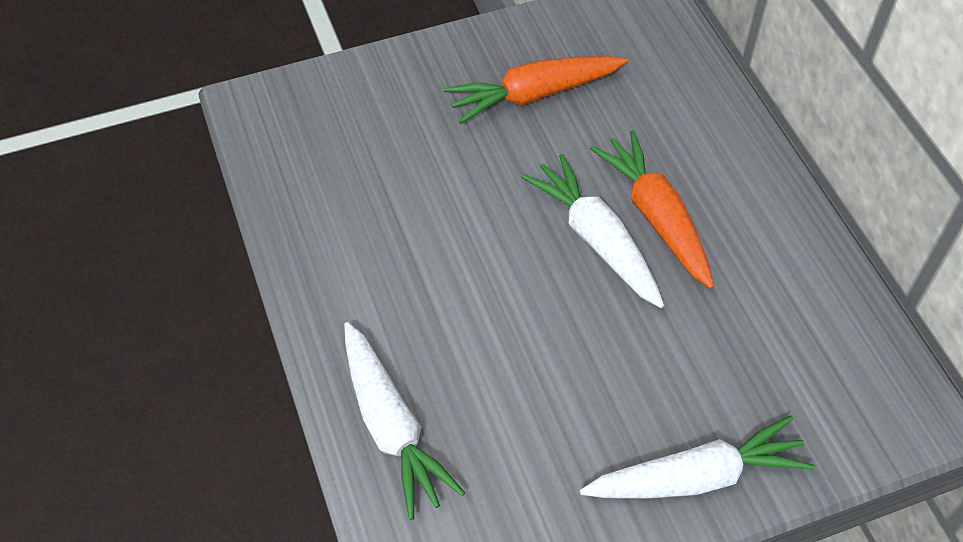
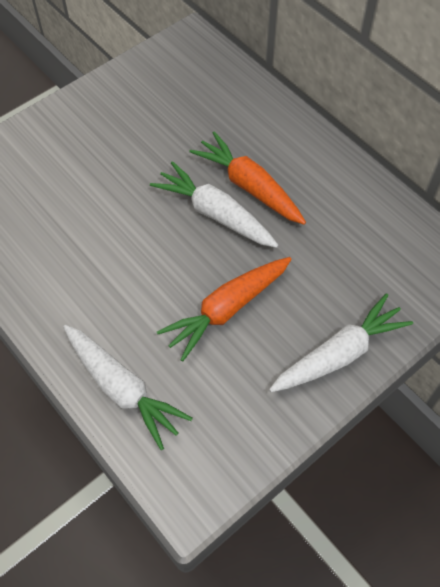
camera: 20 degrees left, 5 degrees up
orange carrot [444,56,628,124] -> orange carrot moved to [157,257,292,361]

